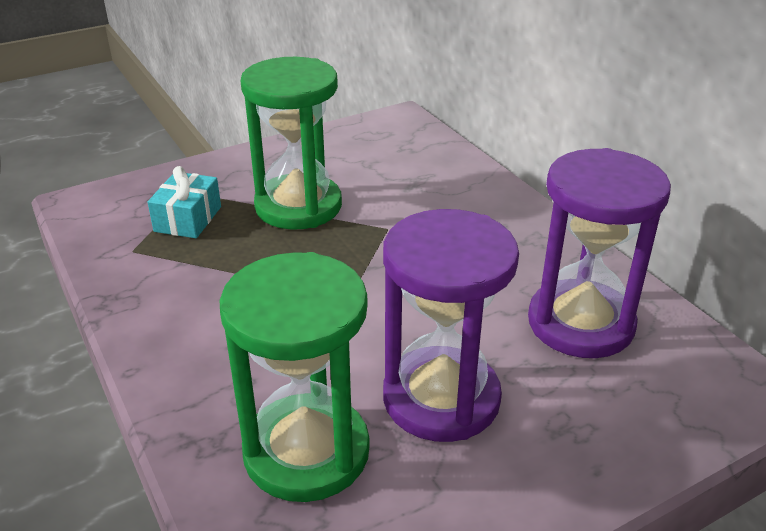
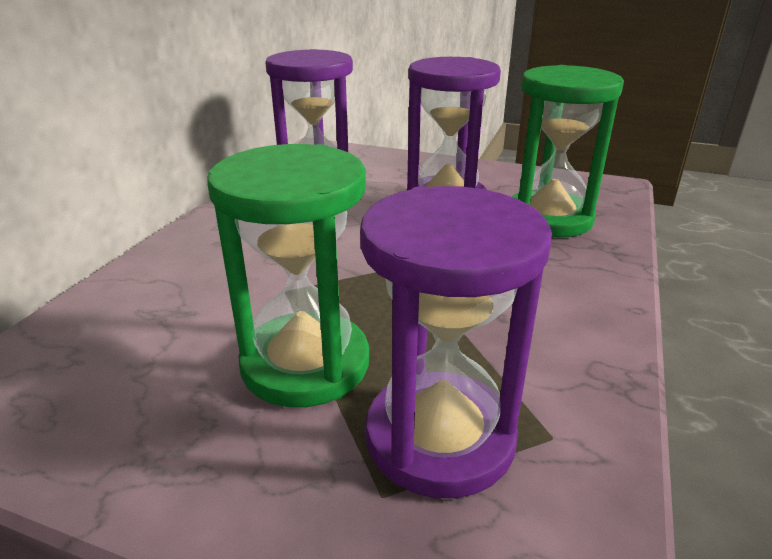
camera: 130 degrees left, 5 degrees down
turquoise gift [148,166,221,238] -> purple hourglass [360,186,552,498]

